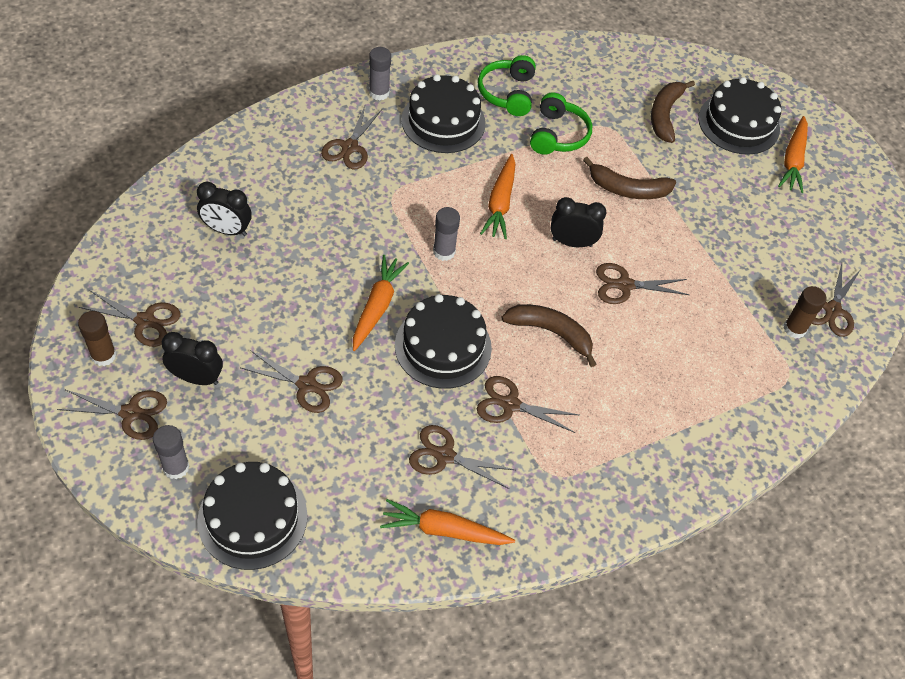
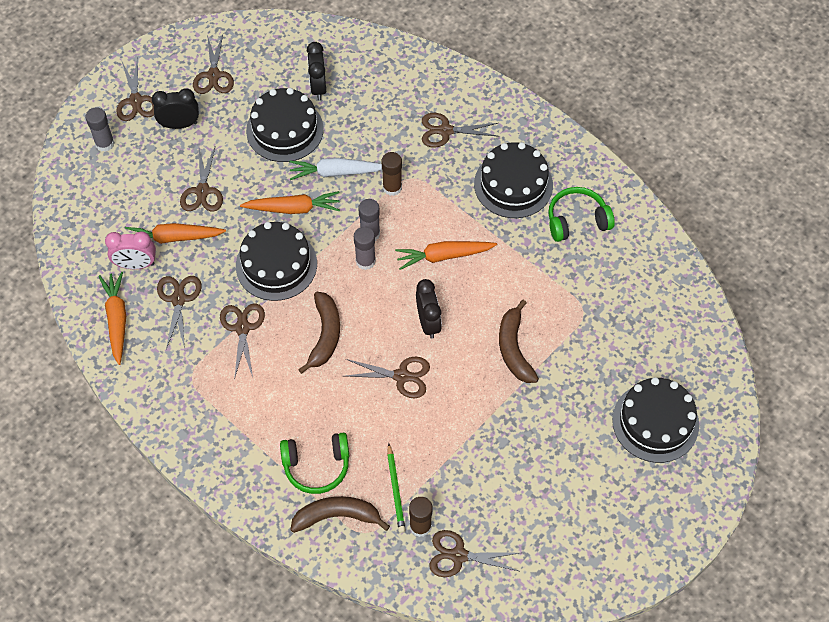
camera: 75 degrees right, 5 degrees up
brown glue stick [78,311,117,366] -> brown glue stick moved to [382,152,402,196]
black clock [162,332,223,385] -> black clock turned 90 degrees counterclockwise [152,89,199,129]
black cake [197,462,307,570] -> black cake moved to [246,88,324,162]
grey glue stick [369,47,391,101] -> grey glue stick moved to [354,227,376,270]
green headphones [530,92,592,155] -> green headphones moved to [280,433,349,494]
brown scissors [596,263,689,304] -> brown scissors turned 120 degrees clockwise [346,357,430,398]
brown banana [651,81,695,143] -> brown banana moved to [290,496,390,533]
orange carrot [778,116,808,193] -> orange carrot moved to [125,223,226,244]
none -> pink clock [105,231,156,269]
none -> white carrot [289,158,382,180]
none -> green pencil [387,443,406,533]

